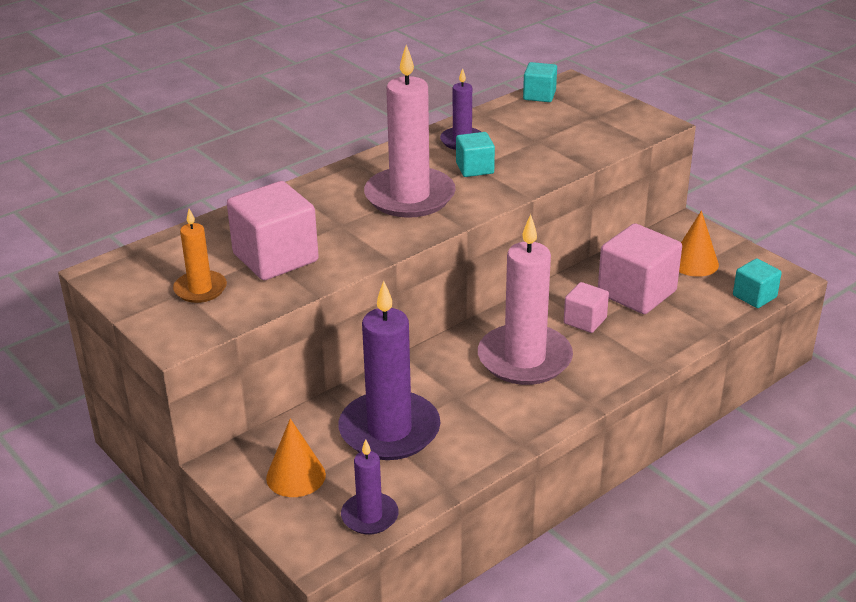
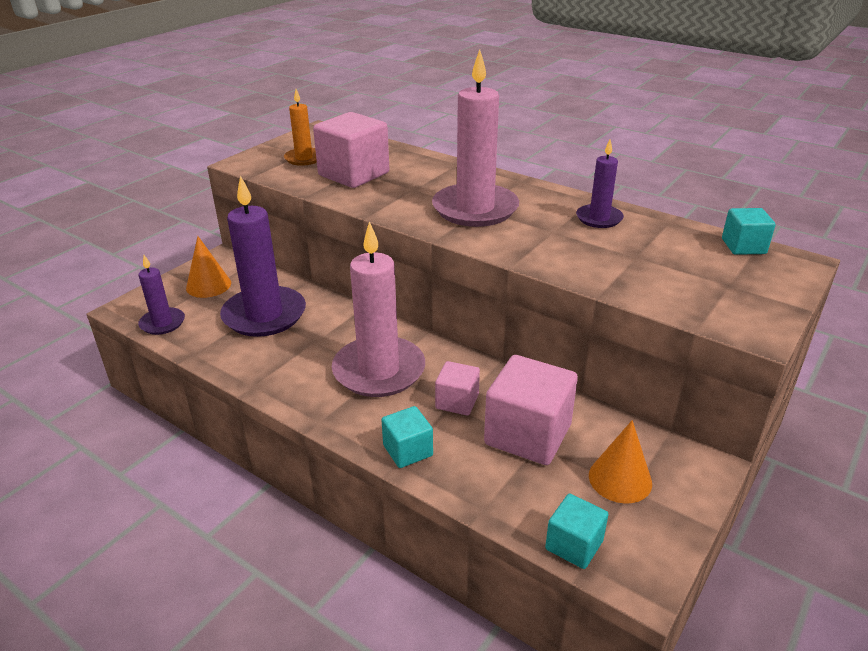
camera: 75 degrees right, 0 degrees up
turquoise cube [456,132,495,177] -> turquoise cube moved to [382,406,433,468]

